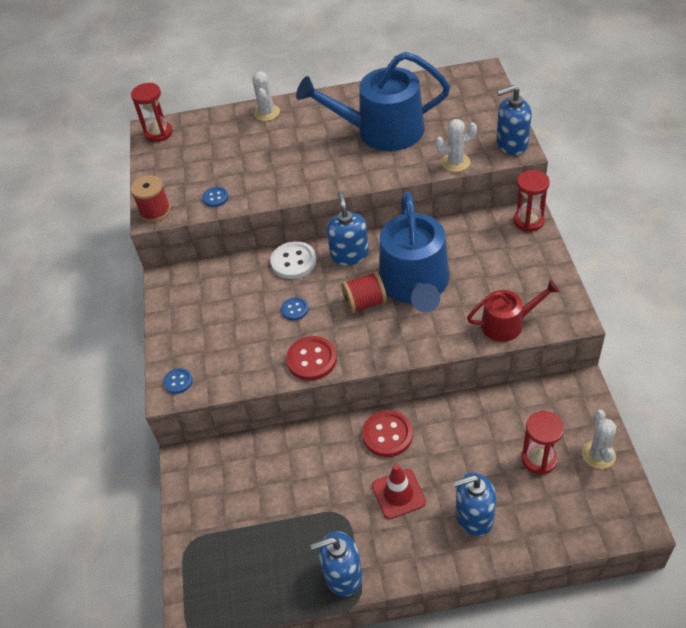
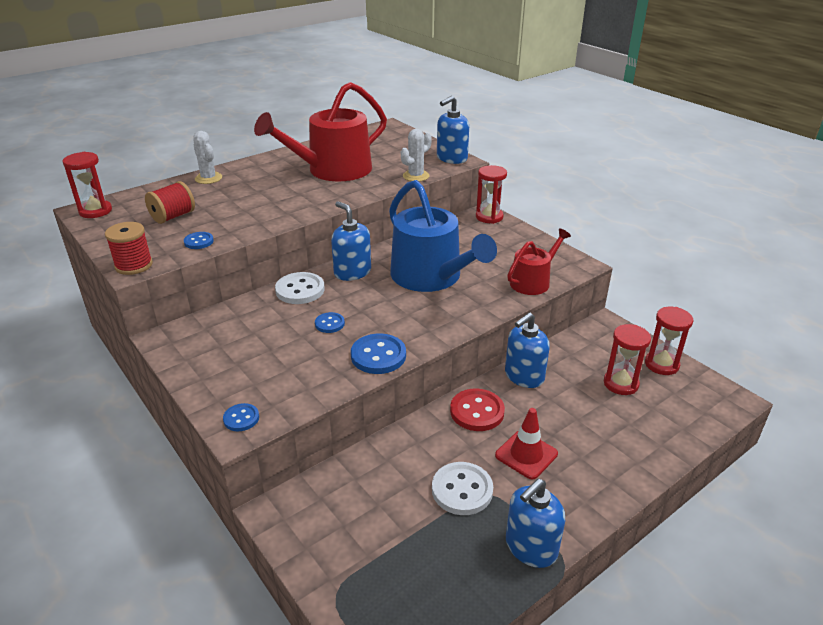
camera: 35 degrees left, 15 degrees down
red button [286,336,337,381] -> blue button [351,333,406,374]
blue watering can [296,52,450,151] -> red watering can [254,82,387,181]
red spool [341,272,387,314] -> red spool moved to [145,181,195,224]
blue soap dispenser [453,472,496,536] -> blue soap dispenser moved to [505,312,550,388]
white cactus [582,410,616,469] -> red hourglass [645,307,693,375]
none -> white button [432,462,493,515]

